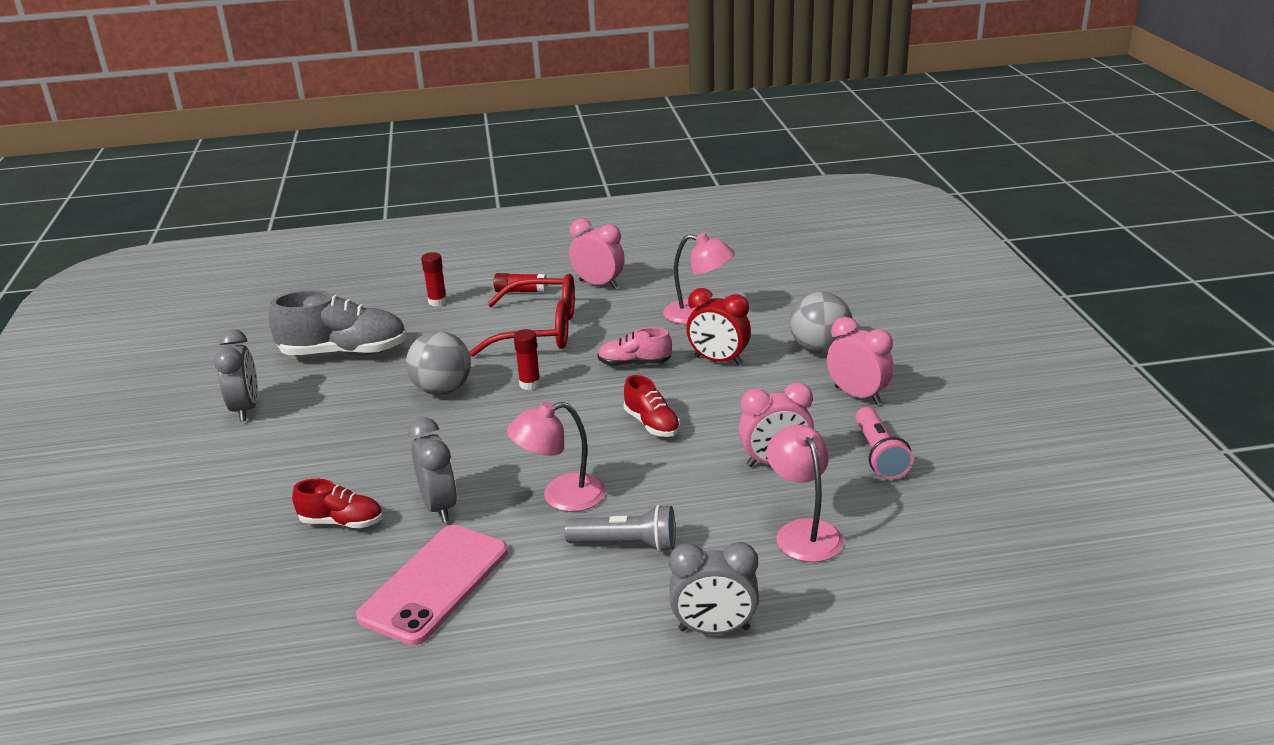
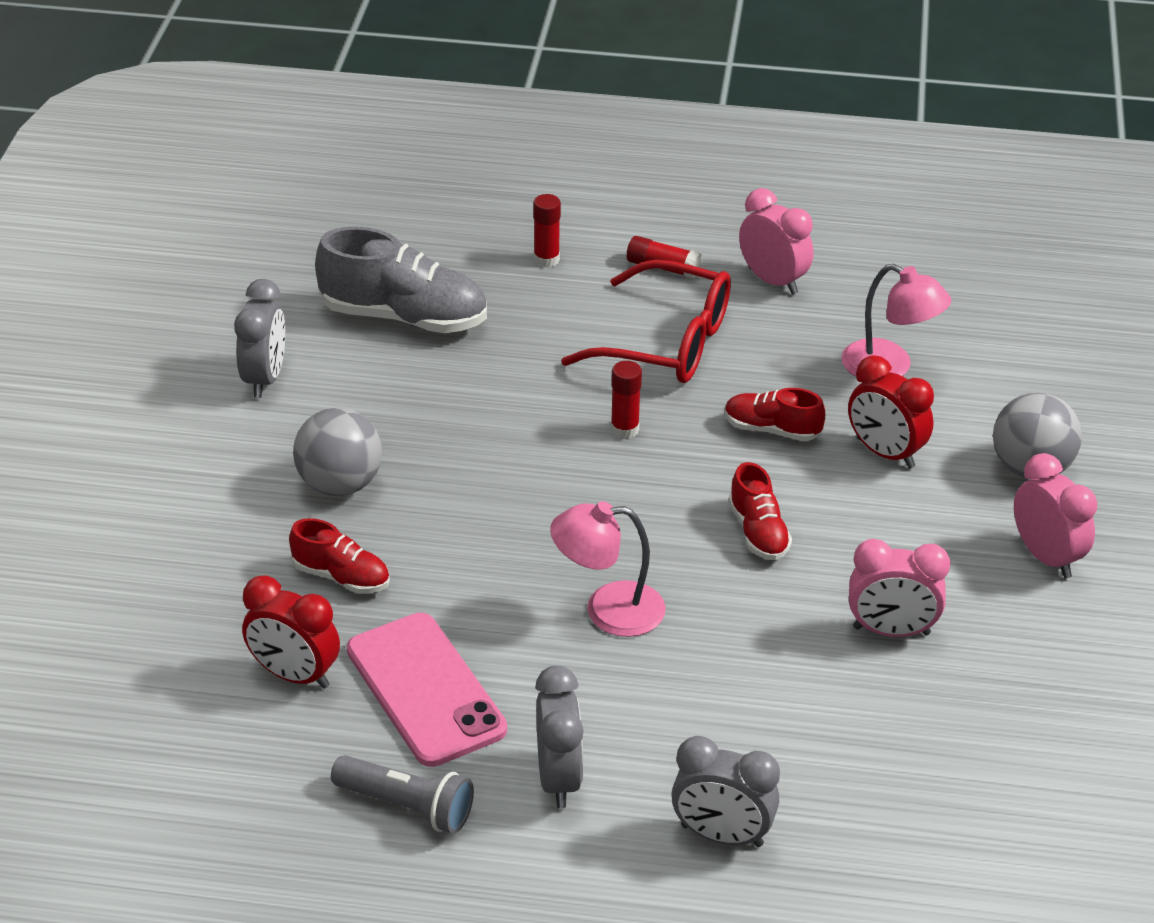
camera: 15 degrees right, 10 degrees up
pink phone [356,525,508,645] -> pink phone turned 75 degrees counterclockwise [347,613,507,767]
grey ball [406,331,471,395] -> grey ball moved to [293,408,382,496]
grey clock [408,417,457,522] -> grey clock moved to [535,665,584,808]
grey flashlight [564,504,676,552] -> grey flashlight moved to [331,755,474,834]
pink shoe [597,327,672,366] -> red shoe [725,388,825,441]
pink lamp [767,424,843,562] -> none
pink flashlight [855,407,913,480] -> none
none -> red clock [242,576,340,689]

